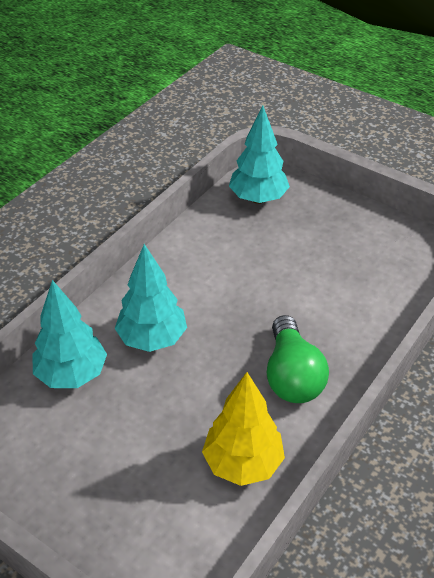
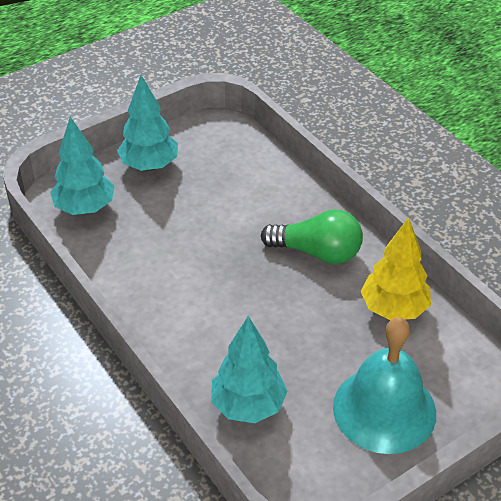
camera: 70 degrees left, 0 degrees up
turquoise tree [115,244,187,352] -> turquoise tree moved to [117,75,178,171]
none -> turquoise bell [333,317,436,454]

